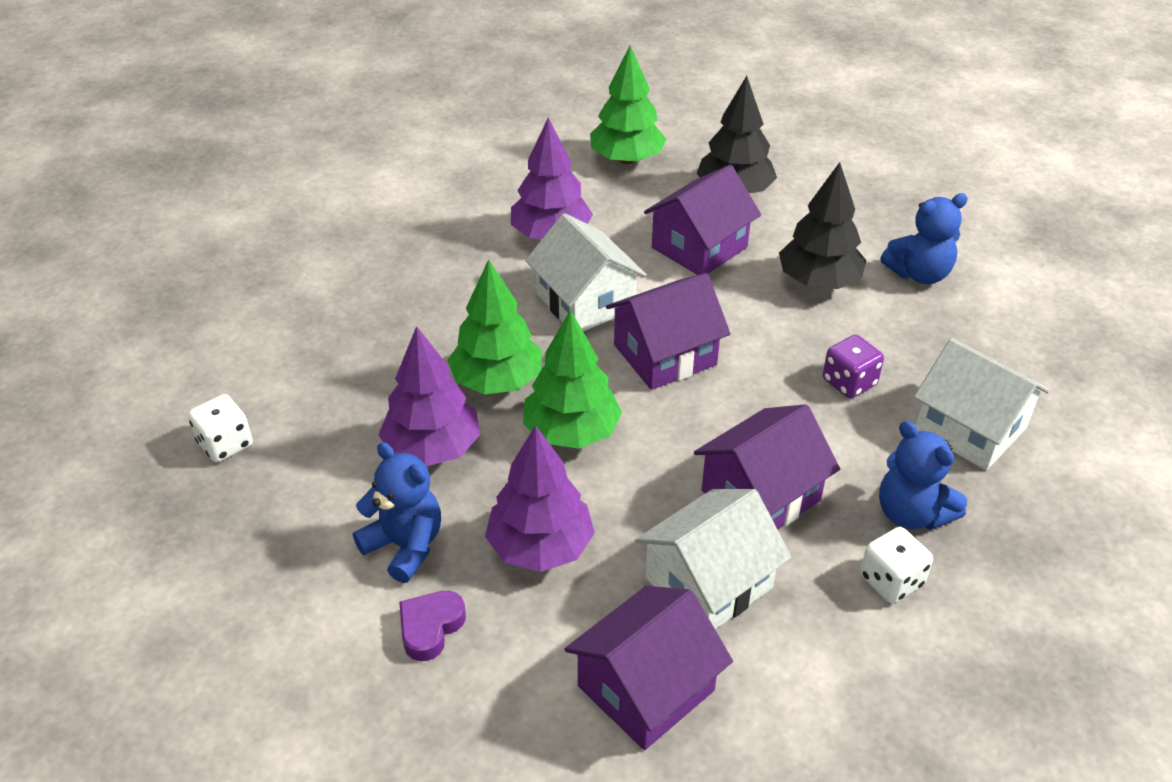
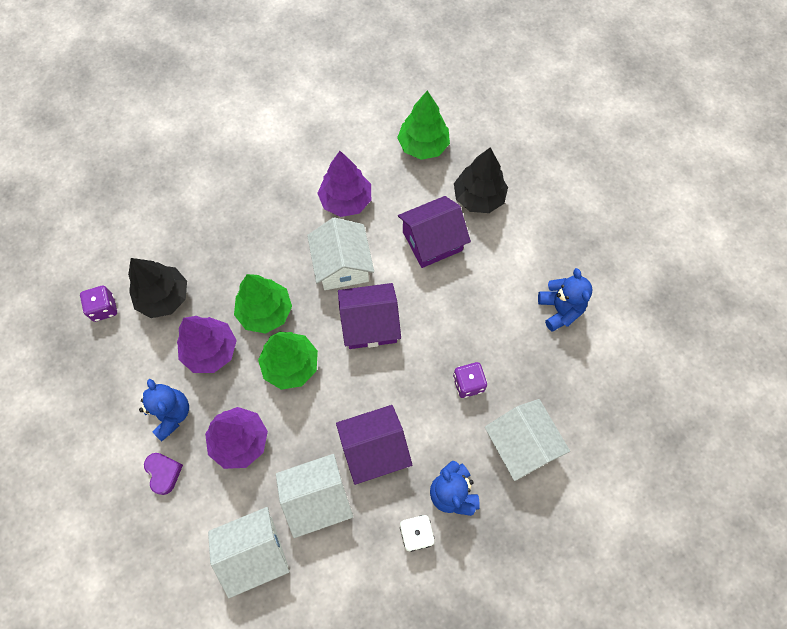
camera: 20 degrees right, 25 degrees up
white dice [188,394,253,462] -> purple dice [80,286,117,322]
purple heart [399,591,466,661] -> purple heart turned 105 degrees clockwise [144,453,183,495]
purple house [564,586,733,750] -> white house [208,507,289,598]
black tree [779,162,867,289] -> black tree moved to [128,258,187,318]
blue teddy bear [880,193,968,284] -> blue teddy bear turned 105 degrees counterclockwise [538,268,593,331]

